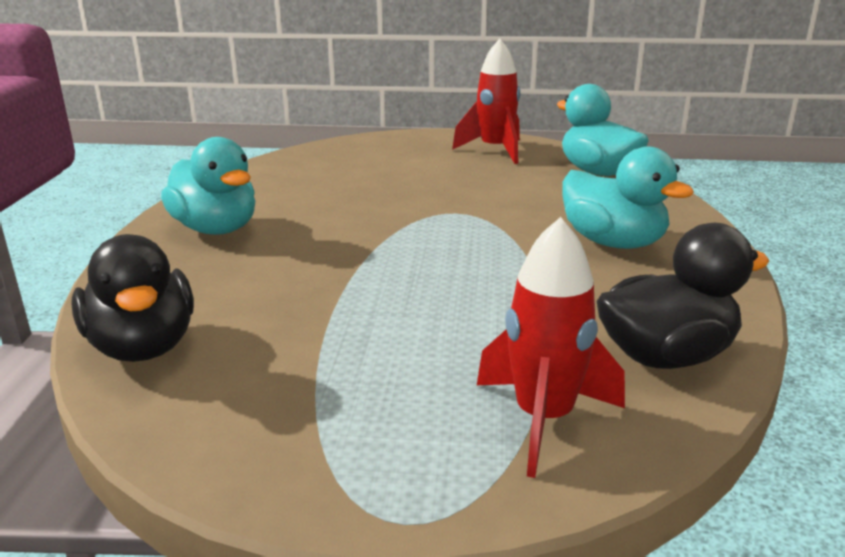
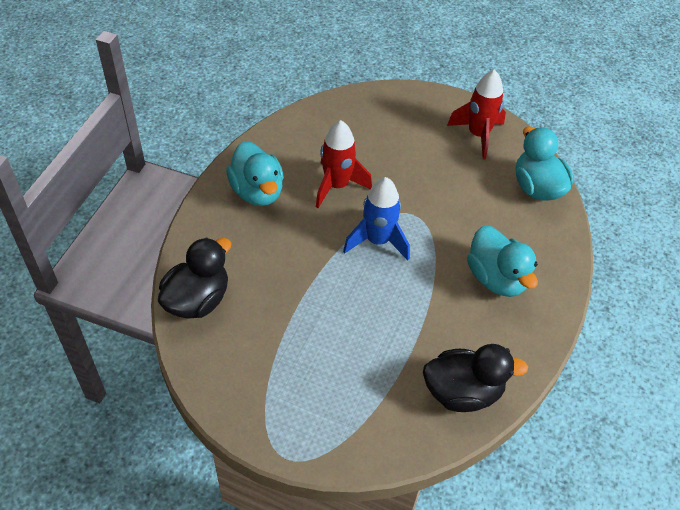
camera: 15 degrees right, 25 degrees up
black duck [72,234,194,362] -> black duck turned 135 degrees counterclockwise [158,237,231,319]
red rocket [477,217,625,478] -> red rocket moved to [316,120,372,208]
none -> blue rocket [343,177,410,260]

